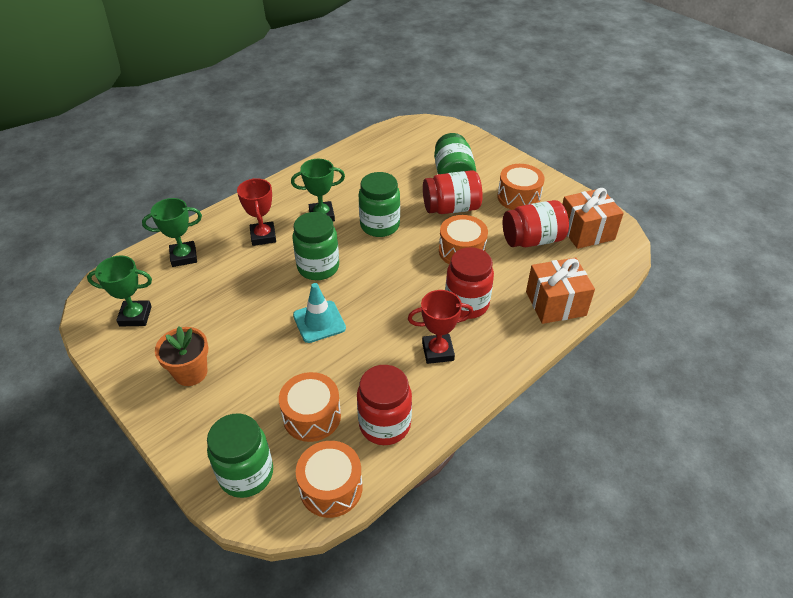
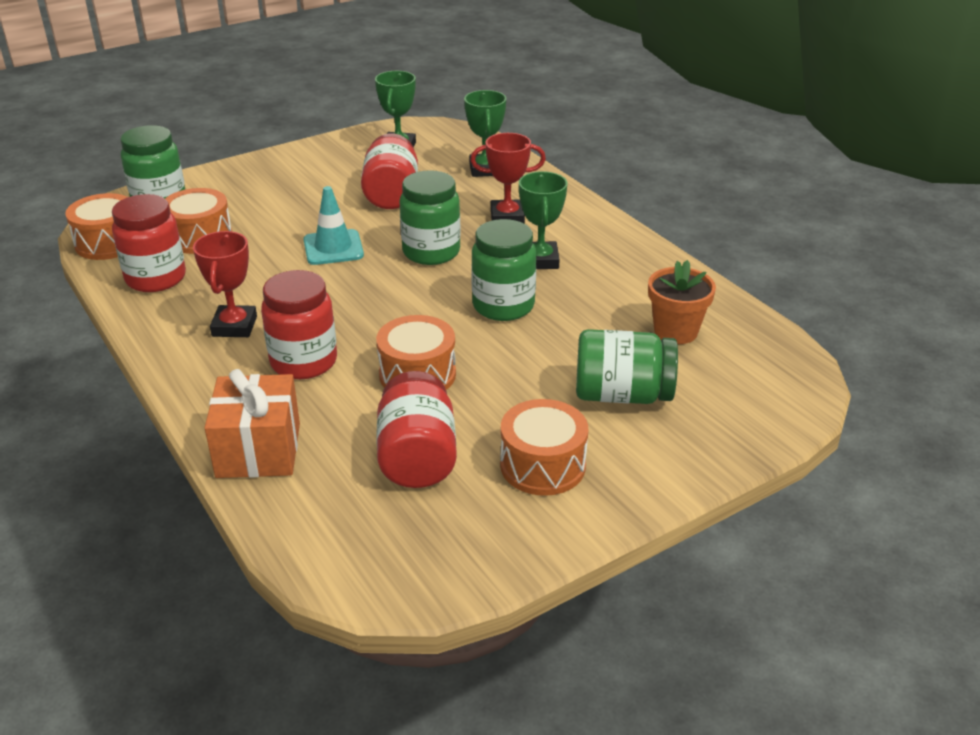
camera: 100 degrees right, 10 degrees down
orange flower pot [155,326,208,386] -> orange flower pot moved to [648,260,716,344]
red jar [423,170,483,214] -> red jar moved to [361,133,418,209]
orange gift [563,188,624,249] -> none

